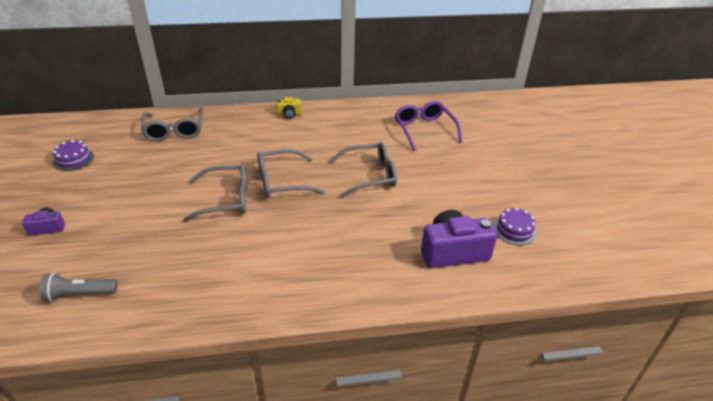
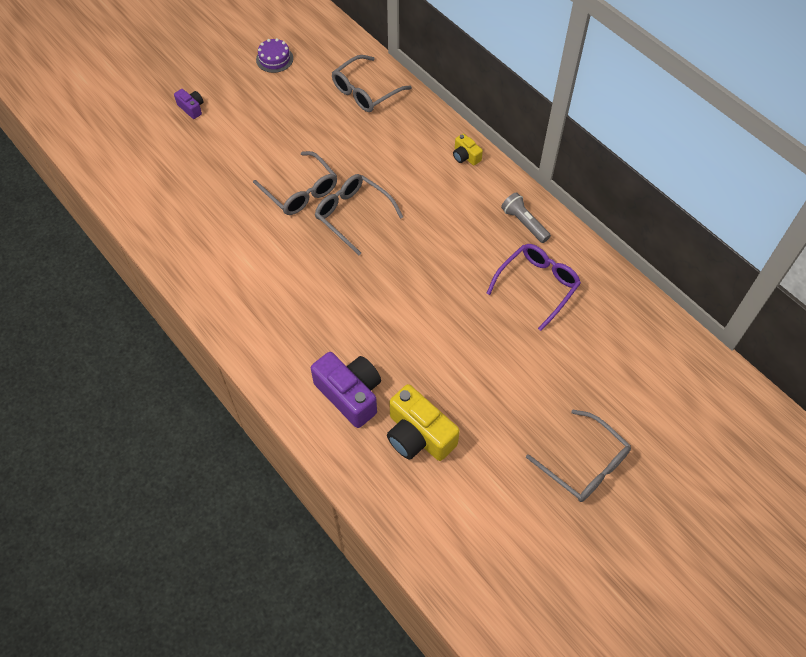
camera: 60 degrees right, 20 degrees up
grey flashlight [40,273,117,302] -> grey flashlight moved to [501,192,551,243]
grey glasses [329,142,397,198] -> grey glasses moved to [526,410,631,502]
purple cake [493,207,537,245] -> yellow camera [387,384,460,461]

